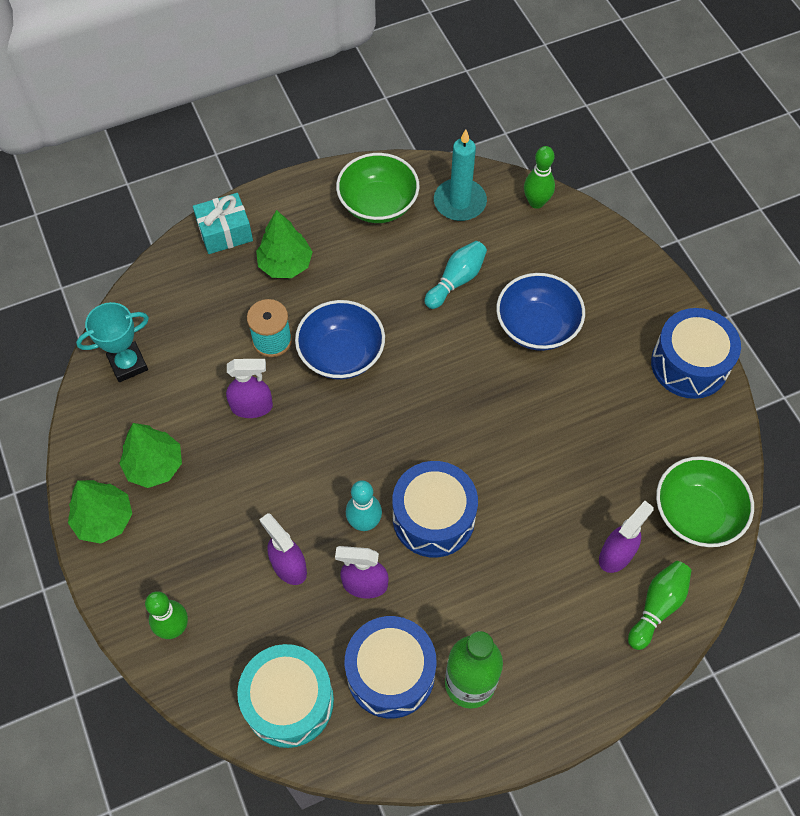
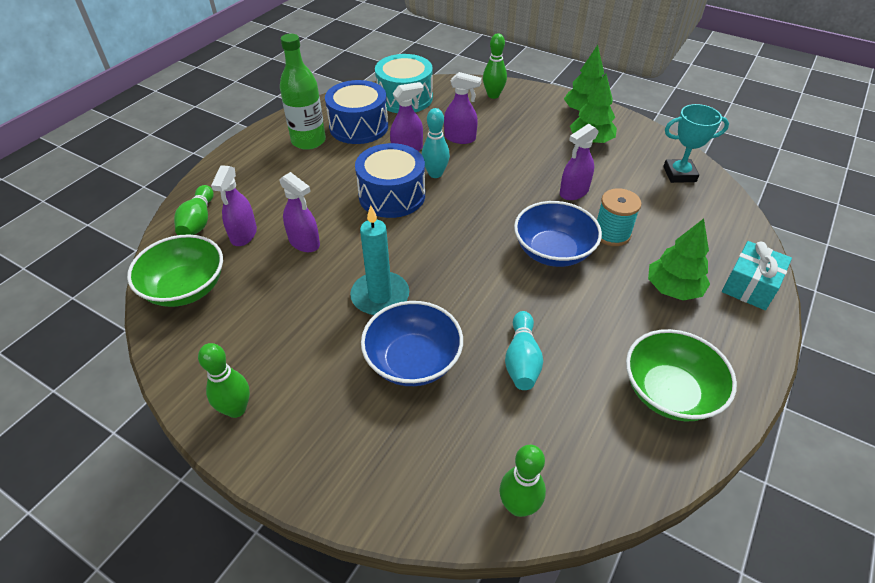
camera: 145 degrees right, 15 degrees down
turquoise trophy [76,302,149,382] -> turquoise trophy turned 60 degrees clockwise [663,104,729,183]
turquoise candle [434,129,487,221] -> turquoise candle moved to [350,205,409,315]
blue drum [651,308,741,399] -> green bowling pin [198,343,250,418]
none -> purple spray bottle [279,172,320,252]

